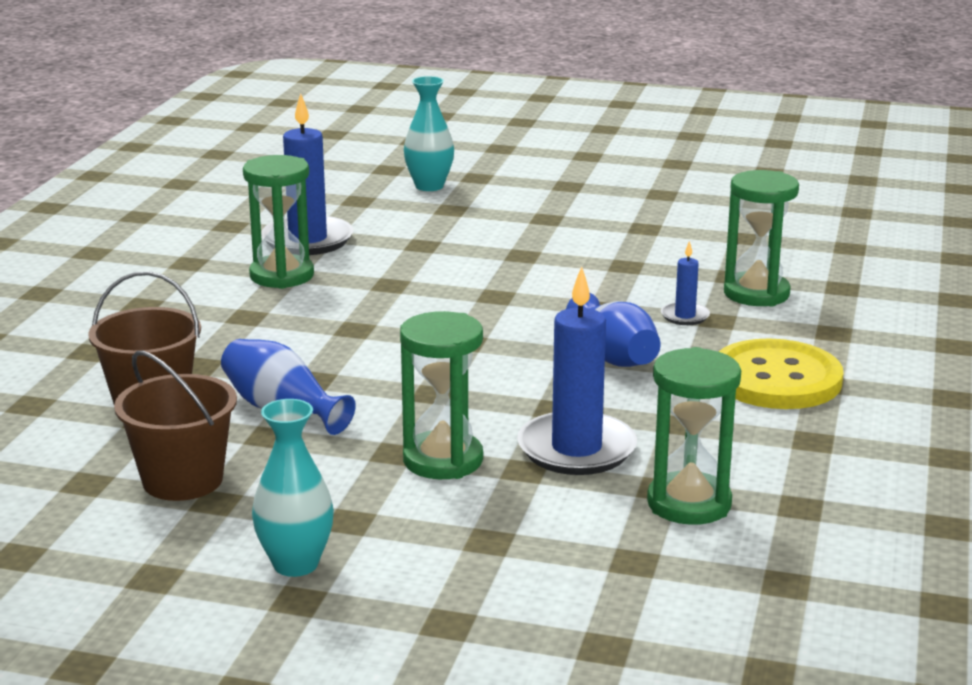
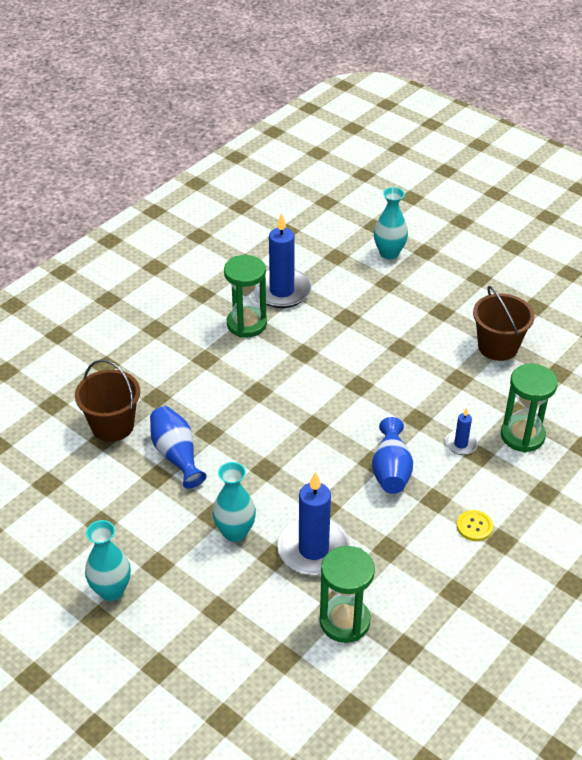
camera: 25 degrees right, 20 degrees up
brown bucket [114,351,237,501] -> brown bucket moved to [473,286,534,361]
green hourglass [400,311,483,479] -> turquoise vase [212,462,256,542]
yellow button [719,338,843,409] -> yellow button [457,510,493,541], size x0.43

